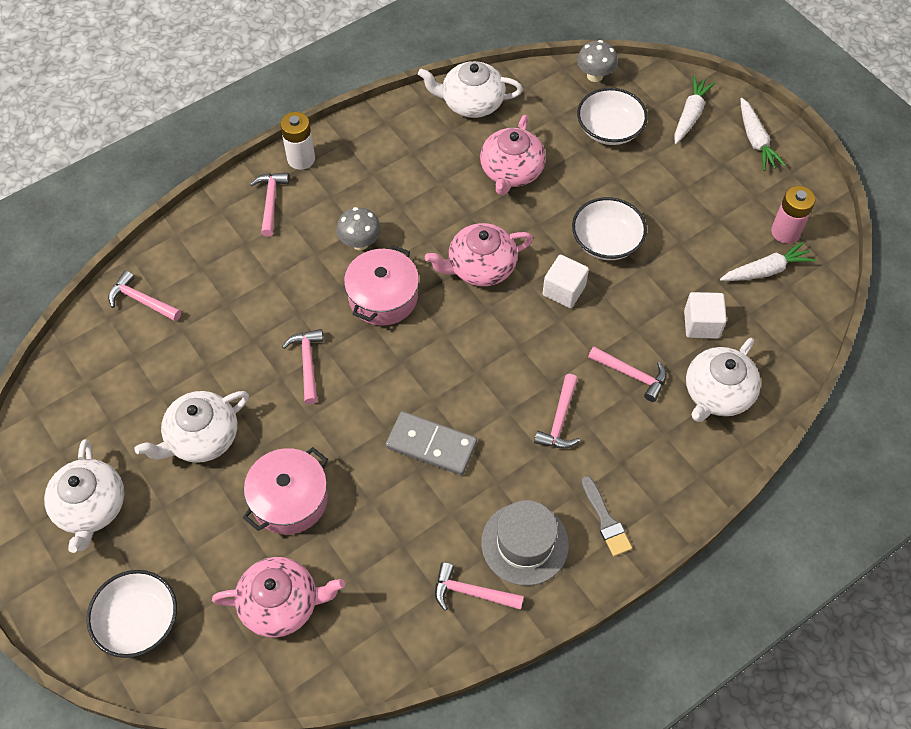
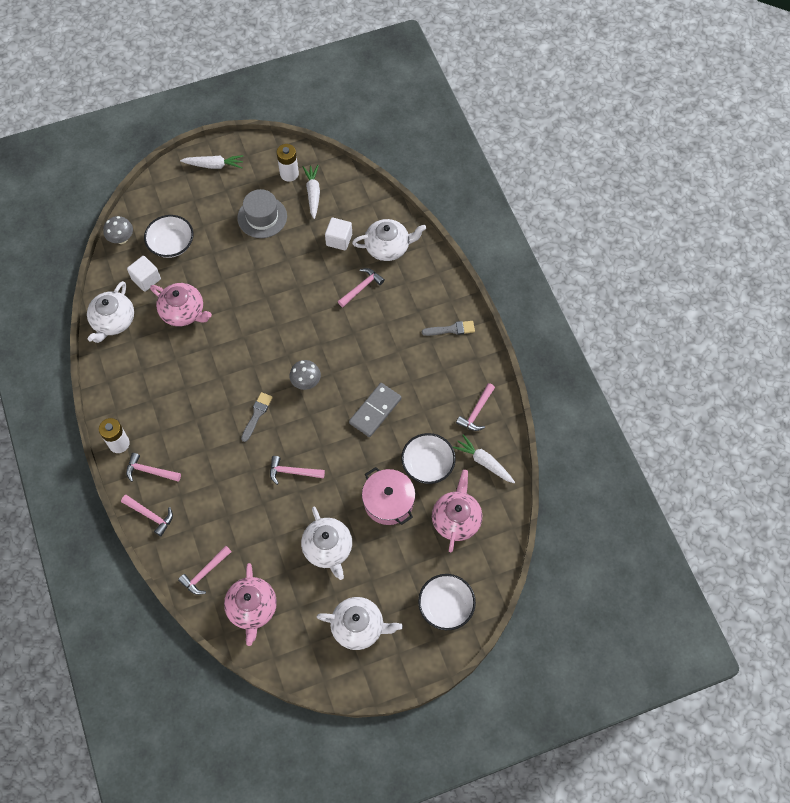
camera: 75 degrees left, 5 degrees up
grey mushroom [336,207,381,250] -> grey mushroom moved to [290,360,321,390]
pink pot [344,245,419,326] -> grey brush [241,392,273,442]
pink teapot [425,223,533,286] -> pink teapot moved to [224,563,277,646]
grey hat [481,500,569,586] -> grey hat moved to [237,189,287,238]
pink hammer [534,374,580,449] -> pink hammer moved to [121,495,173,536]
white cube [543,255,589,308] -> white cube moved to [127,256,161,292]
white bowl [572,197,647,260] -> white bowl moved to [401,433,456,484]
white carrot [674,75,716,144] -> white carrot moved to [453,434,515,483]
white teapot [686,338,761,422] -> white teapot turned 60 degrees counterclockwise [352,219,426,261]
pink battery [771,186,816,244] -> white battery [277,144,299,182]

